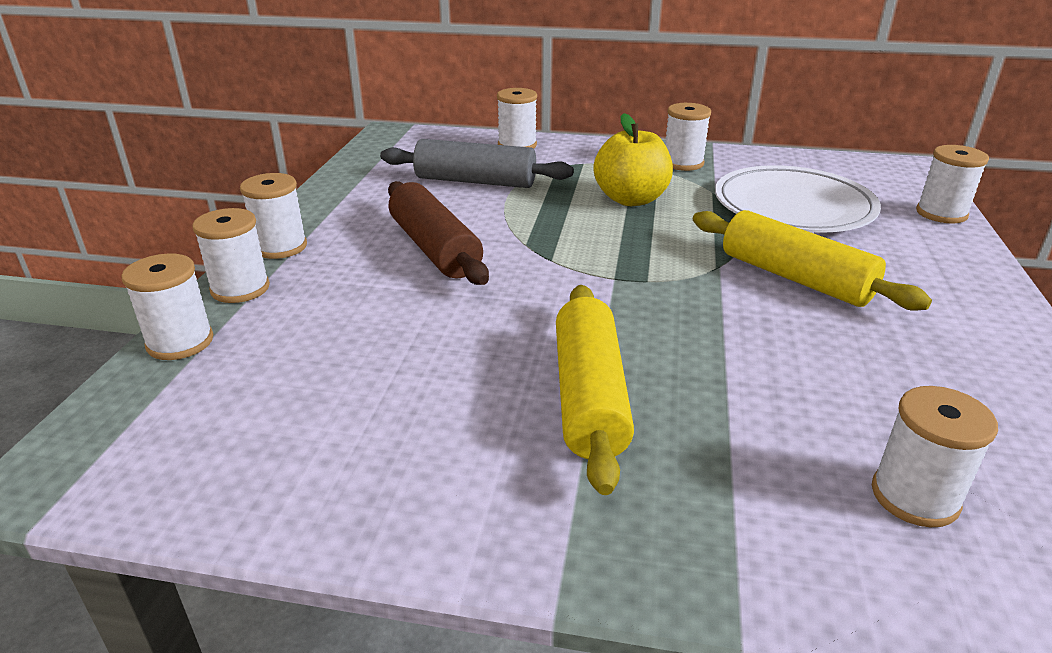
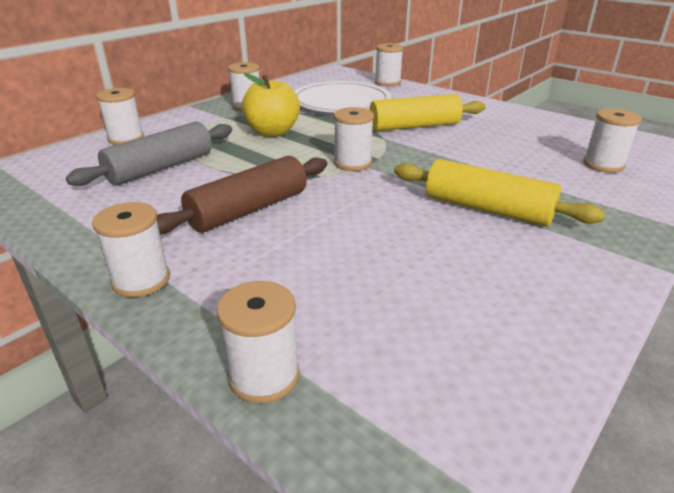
camera: 60 degrees left, 0 degrees up
white spool [192,208,270,303] -> white spool moved to [334,107,374,171]
brown rolling pin [388,181,489,285] -> brown rolling pin turned 45 degrees counterclockwise [157,156,327,235]

